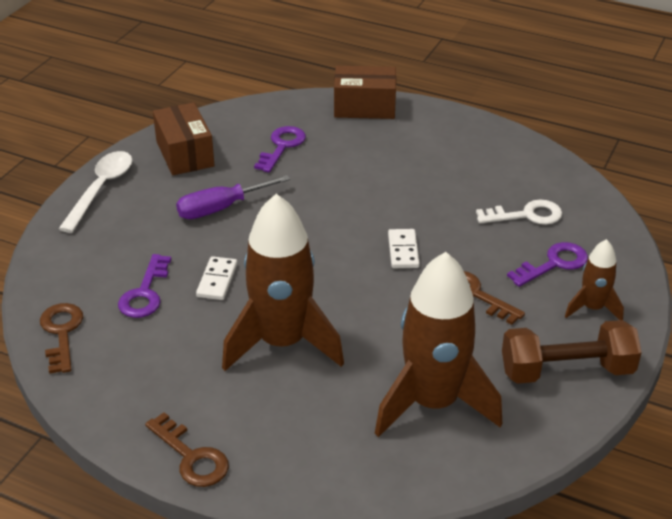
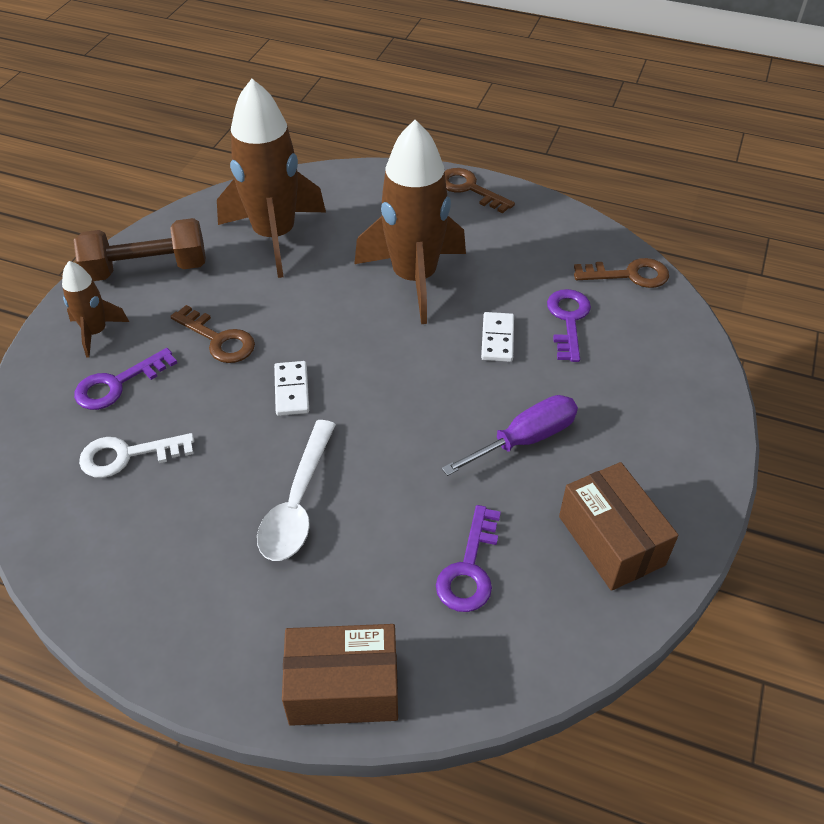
camera: 175 degrees right, 10 degrees up
brown key [40,303,83,374] -> brown key turned 75 degrees counterclockwise [574,258,669,288]
white spoon [59,151,132,233] -> white spoon moved to [257,420,336,561]

